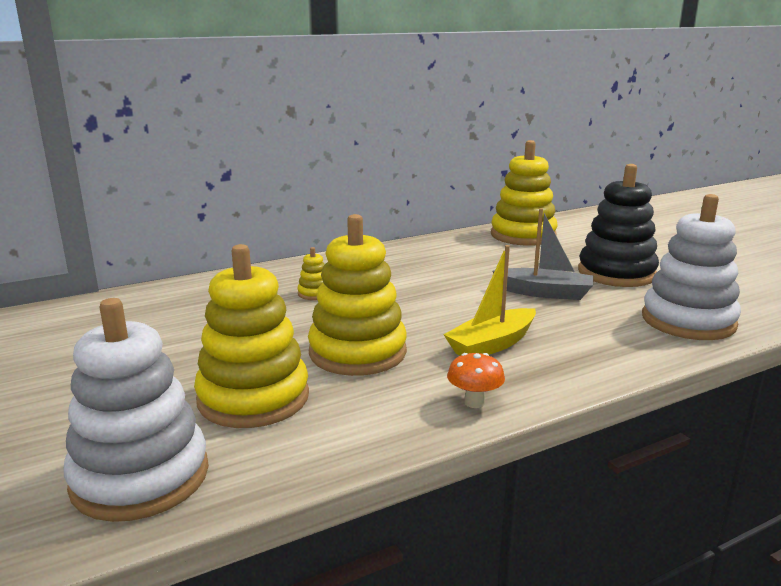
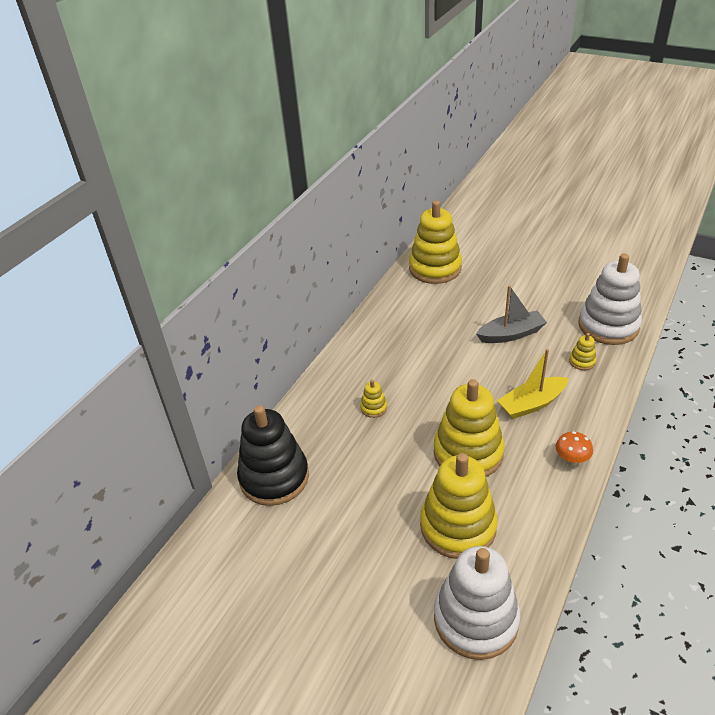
camera: 30 degrees left, 20 degrees up
yellow boat [443,245,536,356] -> yellow boat turned 45 degrees clockwise [497,349,569,419]
black stacking toy [578,164,659,287] -> black stacking toy moved to [237,405,309,506]
none -> yellow stacking toy [569,333,596,370]

